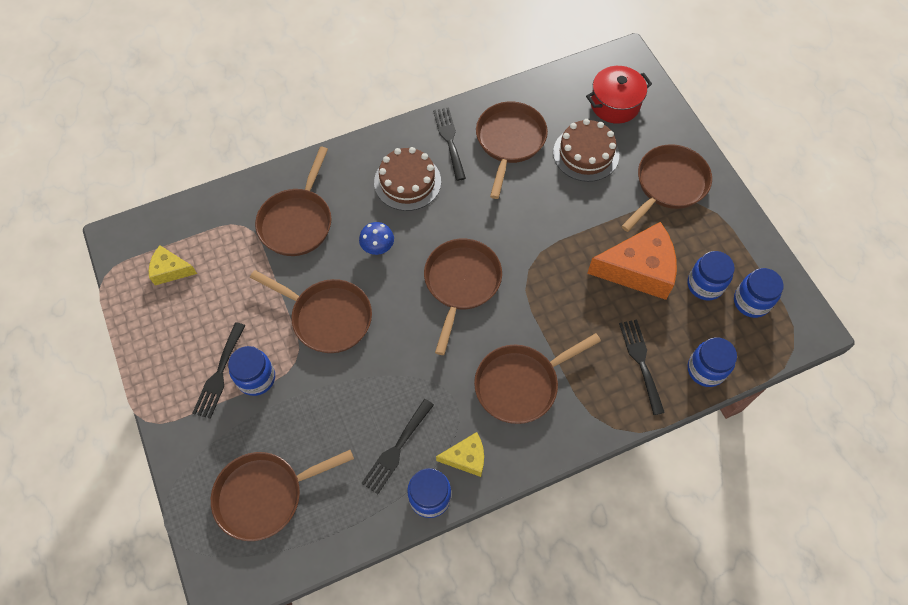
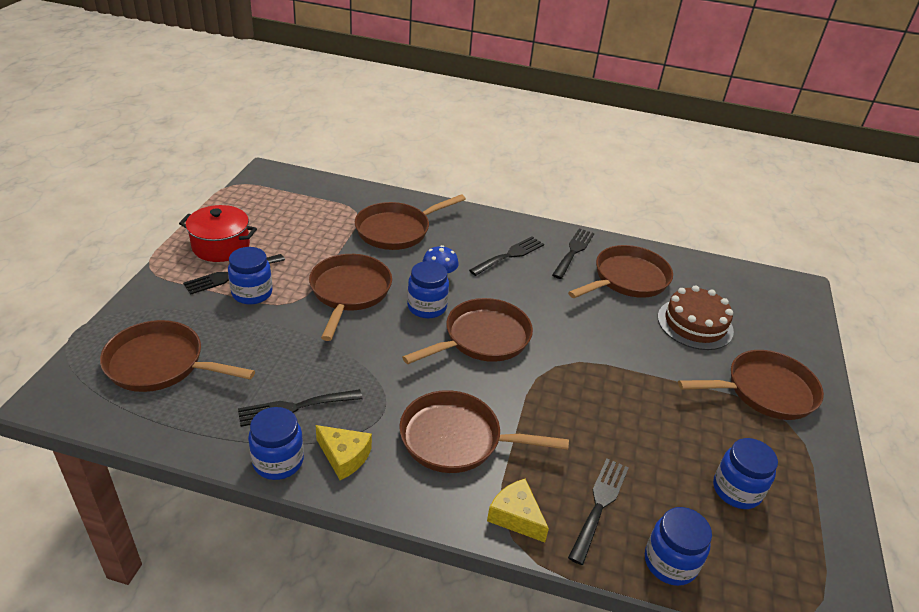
camera: 35 degrees right, 25 degrees down
yellow cheese [149,245,197,285] -> yellow cheese moved to [487,479,549,543]
brown pan [250,270,372,353] -> brown pan turned 150 degrees counterclockwise [309,254,392,341]
brown cake [374,147,441,211] -> black fork [469,236,544,276]
red pot [586,66,652,124] -> red pot moved to [179,205,257,262]
orange cheese [587,222,677,300] -> none
blue jar [734,268,784,318] -> blue jar moved to [407,261,449,318]

